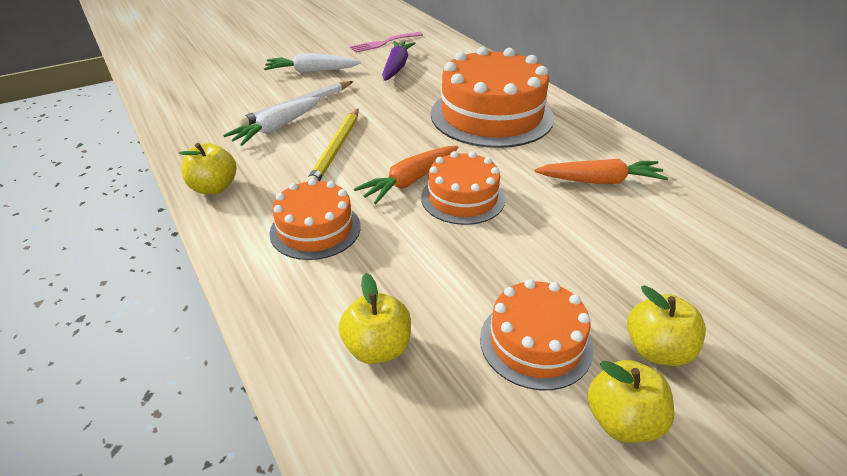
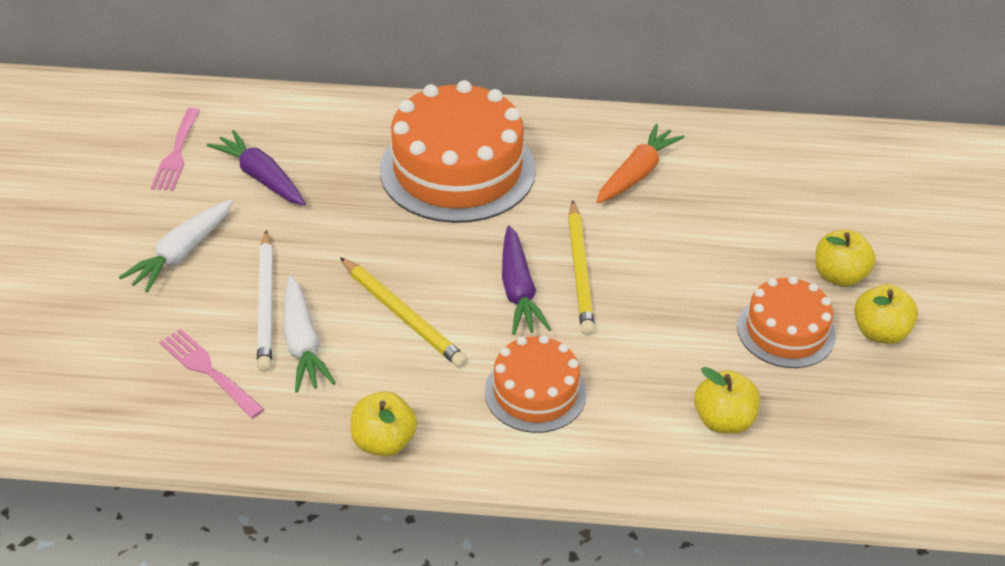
camera: 55 degrees left, 5 degrees up
orange carrot [354,146,458,204] -> purple carrot [502,226,551,335]
orange cake [421,151,505,225] -> yellow pencil [568,200,595,335]
none -> pink fork [159,329,264,419]

